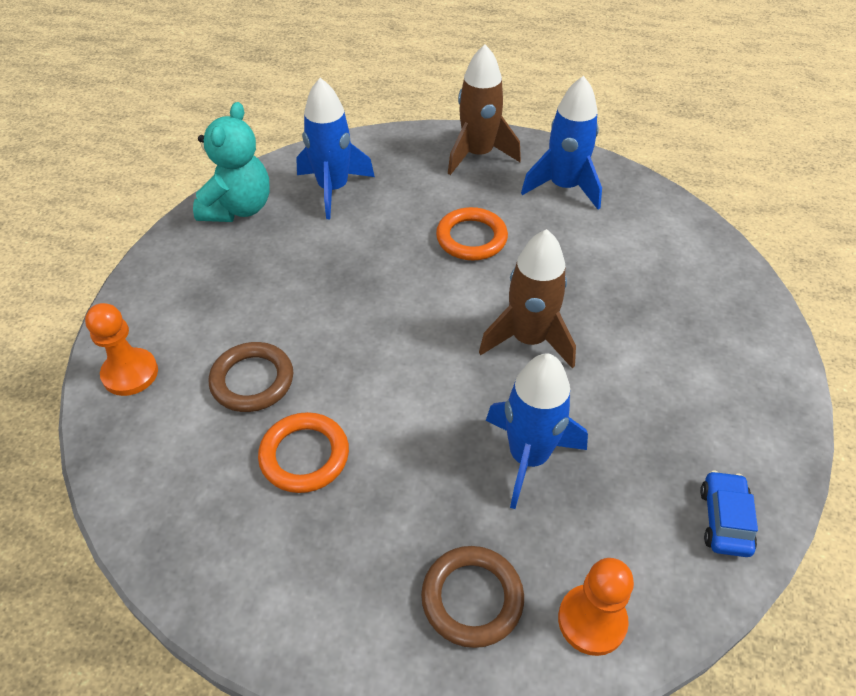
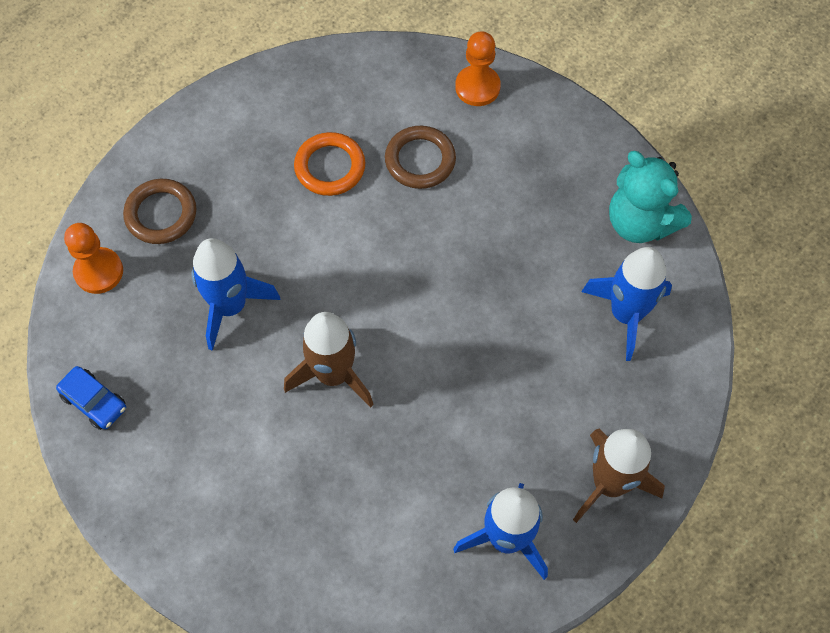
camera: 120 degrees right, 15 degrees up
orange ring [436,207,508,260] -> none

